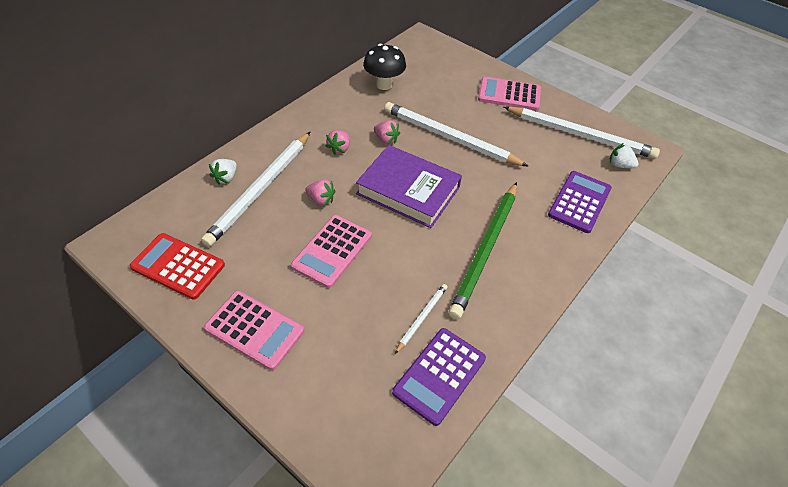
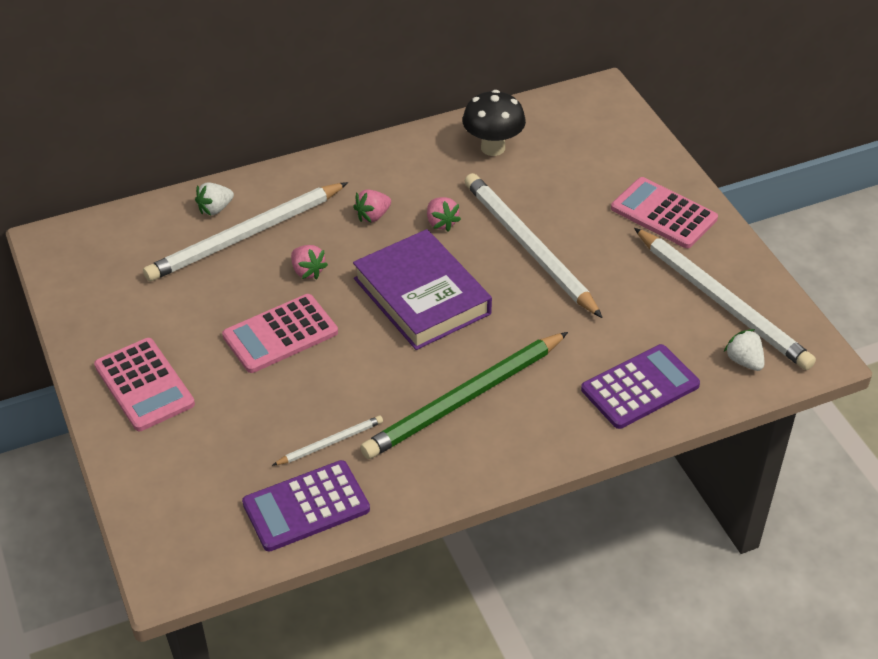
camera: 30 degrees right, 5 degrees down
red calculator [130,233,225,300] -> none

